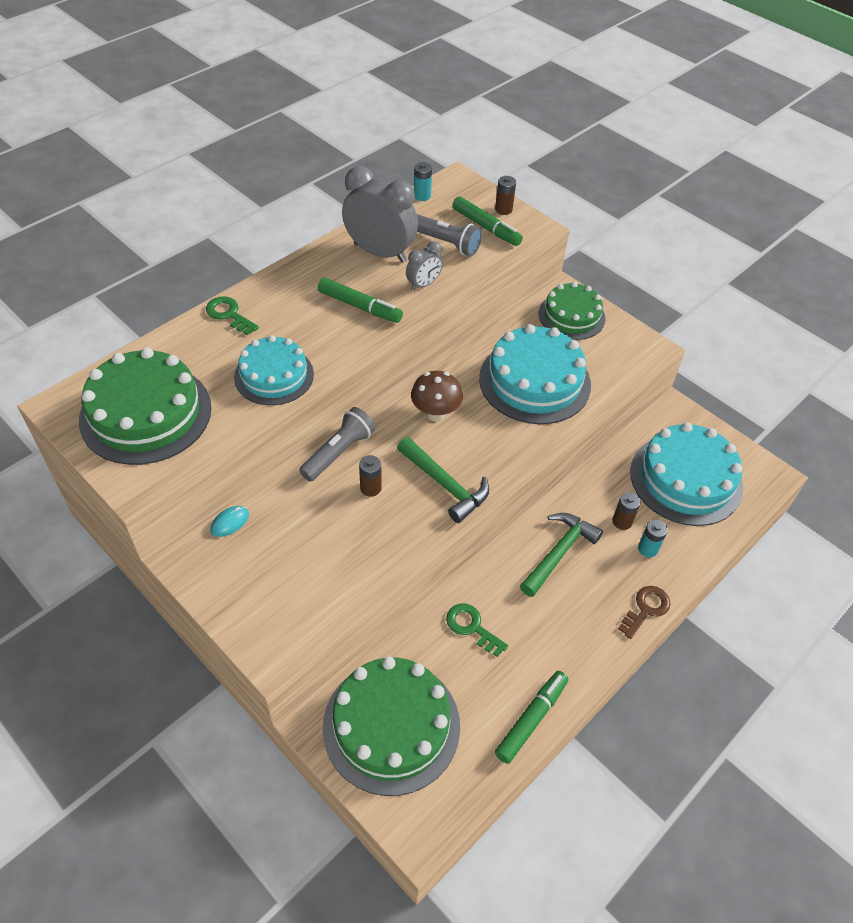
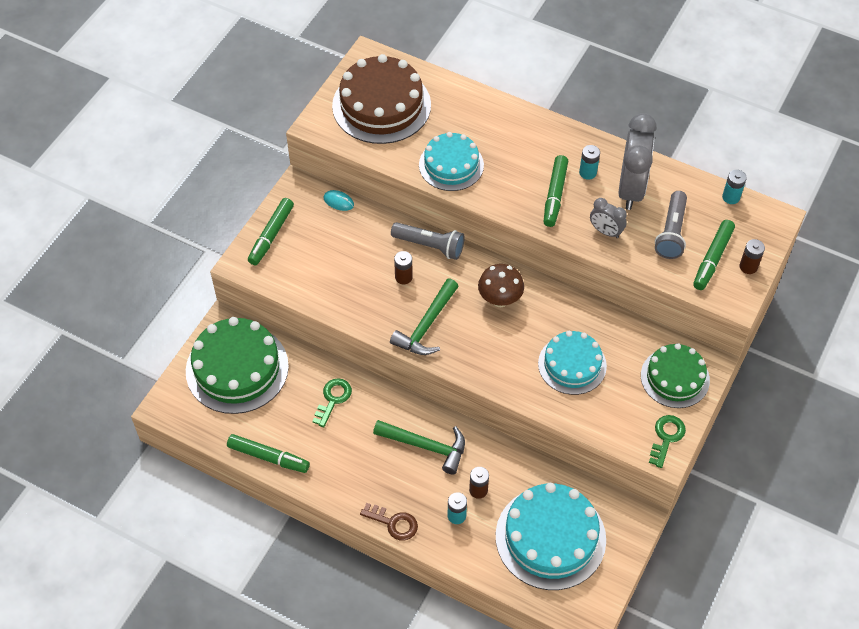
camera: 75 degrees right, 5 degrees up
green cake [79,348,212,465] -> brown cake [332,54,431,144]
green key [206,296,259,335] -> green key moved to [649,415,686,468]
turquoise cake [479,324,591,424] -> turquoise cake [538,331,607,395], size x0.64
none -> green marker [248,198,294,265]
none -> turquoise battery [579,145,600,180]

